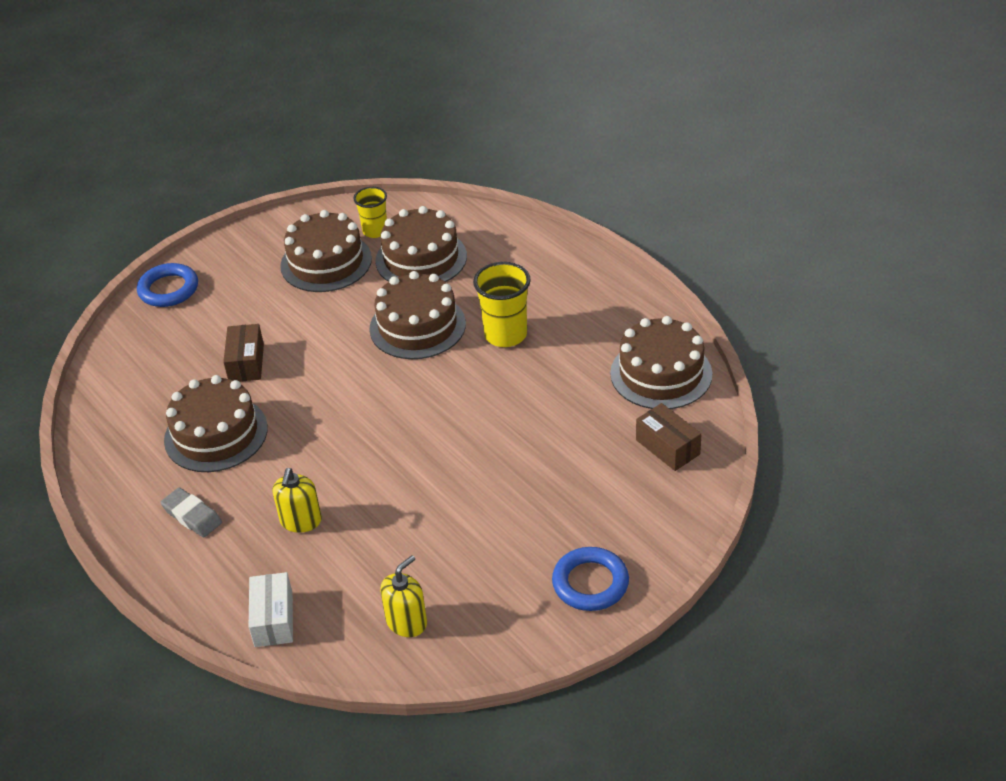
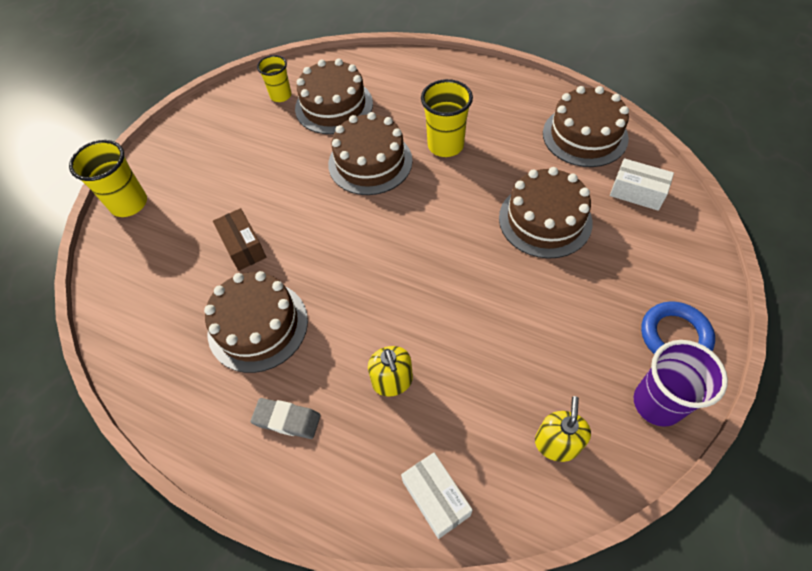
camera: 25 degrees left, 15 degrees up
blue ring [137,263,198,307] -> yellow cup [69,140,147,217]
brown cake [280,210,372,292] -> brown cake moved to [499,167,592,259]
brown box [636,403,702,471] -> white box [610,158,674,211]
none -> purple cup [634,340,728,427]

